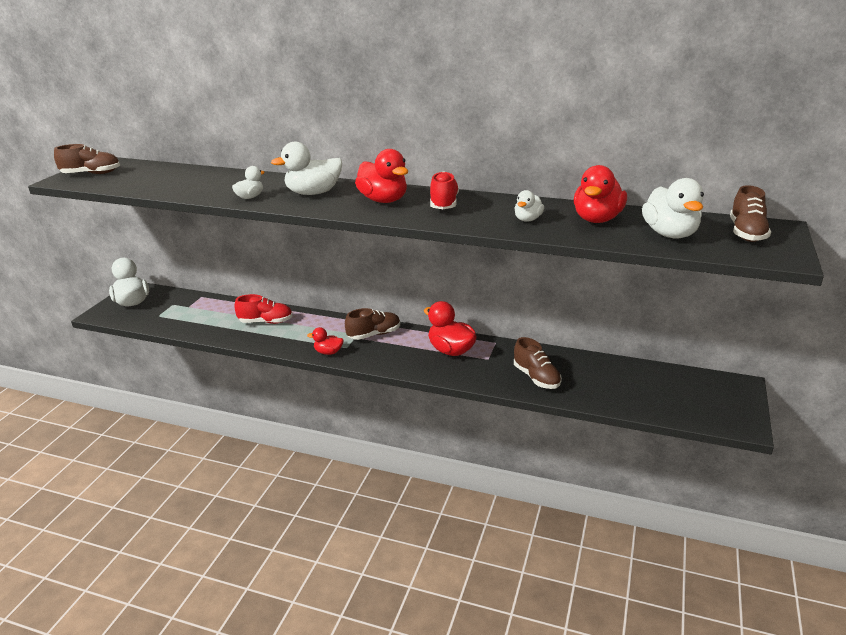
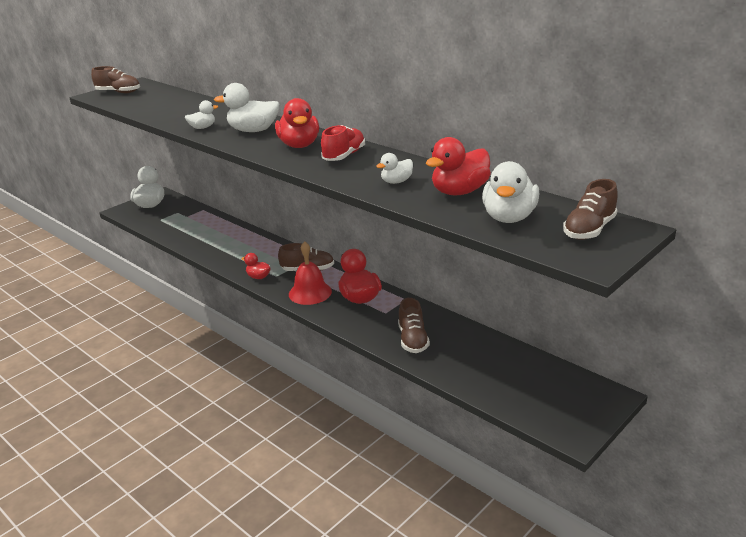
camera: 25 degrees right, 0 degrees up
red shoe [234,294,293,324] -> none
none -> red bell [289,241,332,305]

